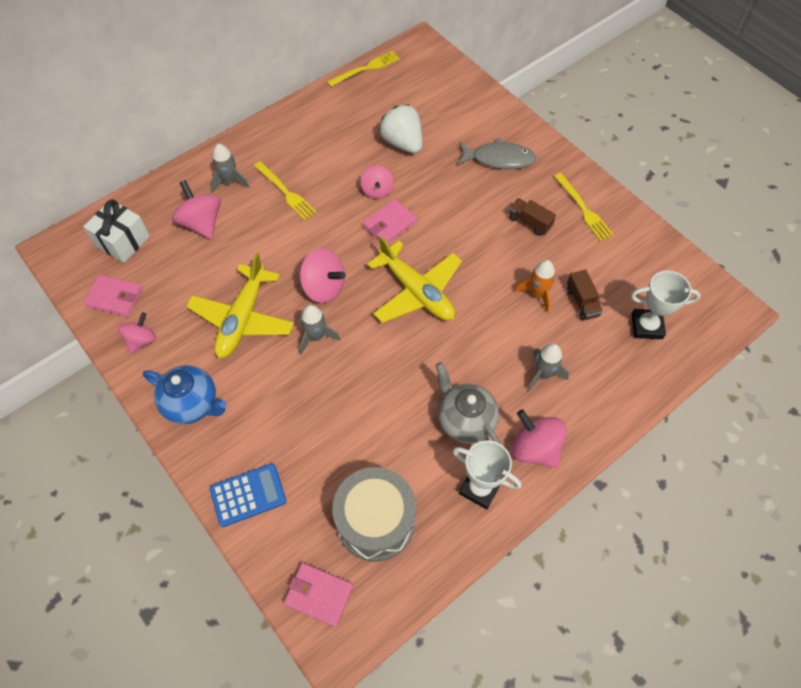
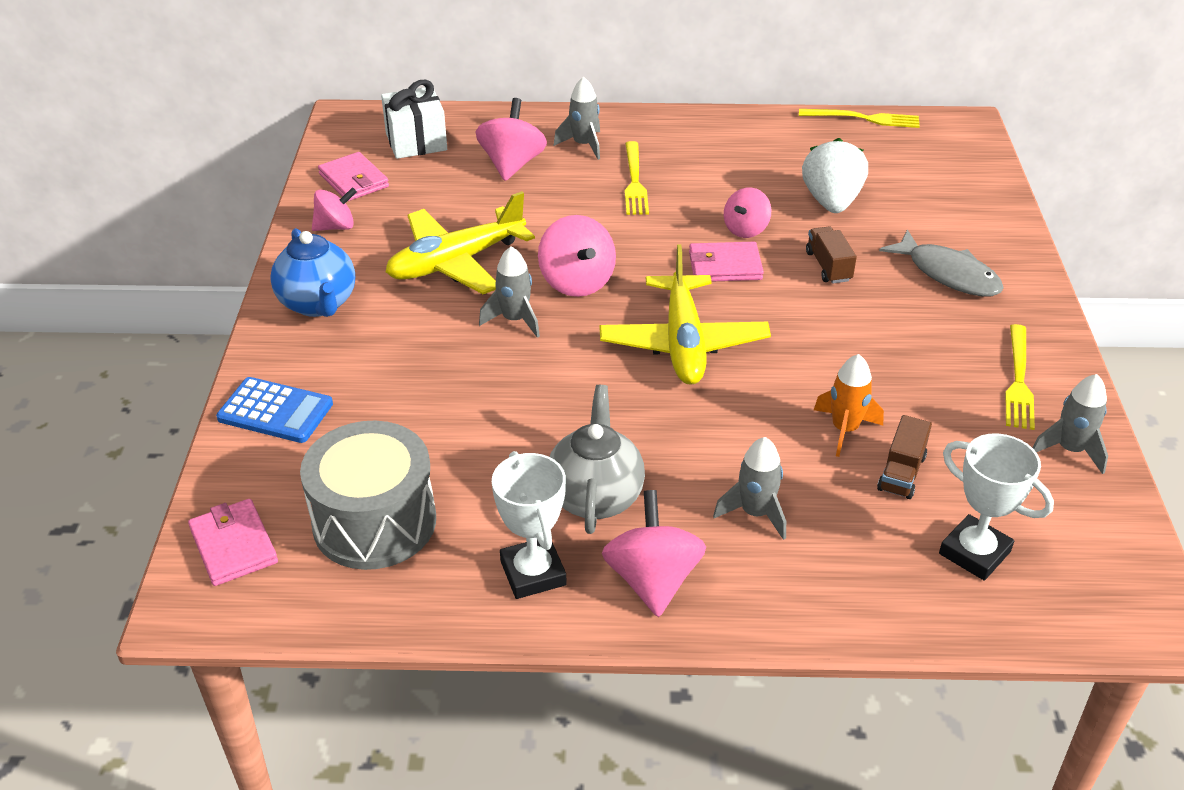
camera: 40 degrees right, 20 degrees down
brown truck [509,198,556,236] -> brown truck moved to [806,227,857,284]
none -> grey rocket [1033,374,1108,474]

